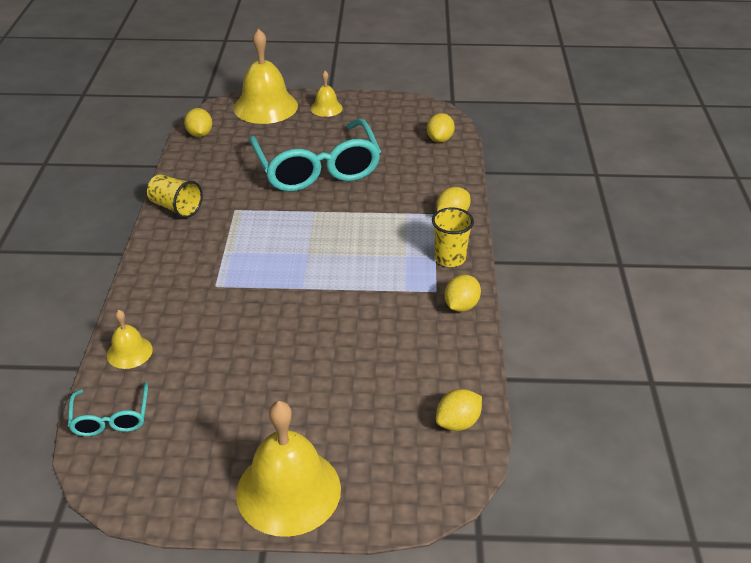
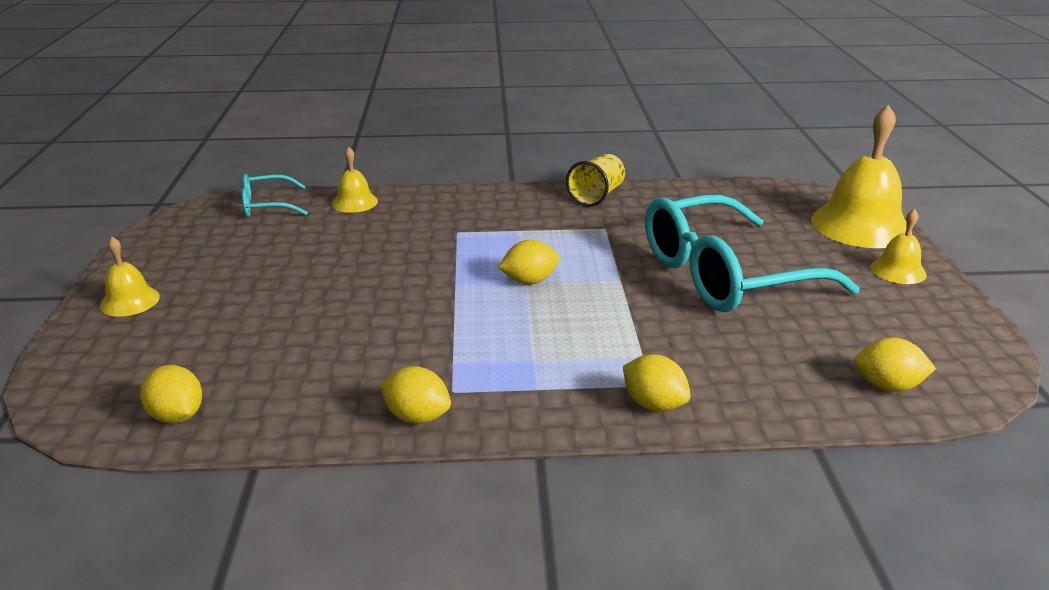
camera: 85 degrees right, 10 degrees down
yellow lemon [184,108,212,137] -> yellow lemon moved to [498,240,559,284]
yellow bell [236,401,341,537] -> yellow bell [100,237,160,317], size x0.50
yellow cup [432,207,474,267] -> none

